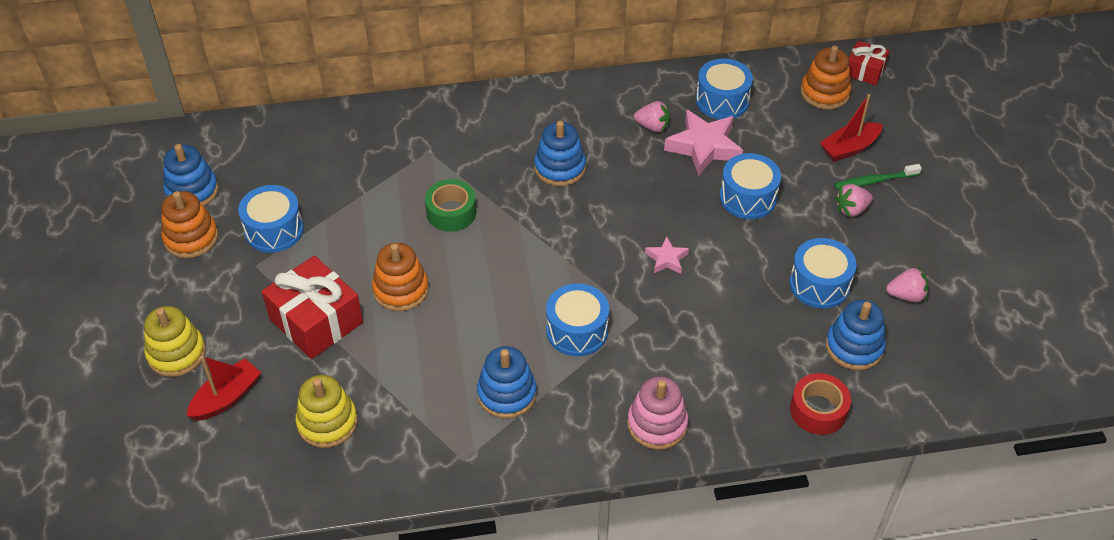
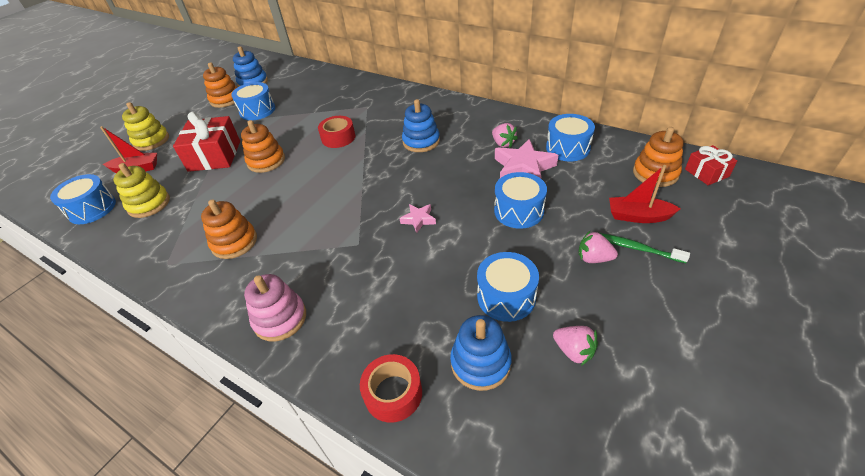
camera: 45 degrees right, 5 degrees down
green tape [425,179,476,232] -> red tape [318,116,355,148]
blue stacking toy [477,346,537,418] -> orange stacking toy [201,199,257,259]
blue drum [546,283,609,356] -> blue drum moved to [50,174,116,224]

